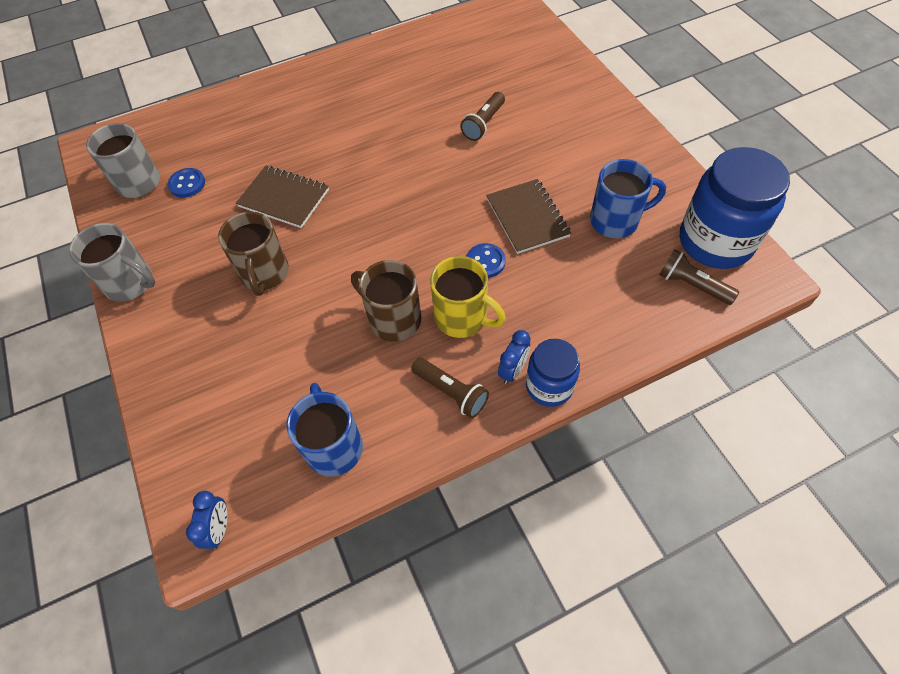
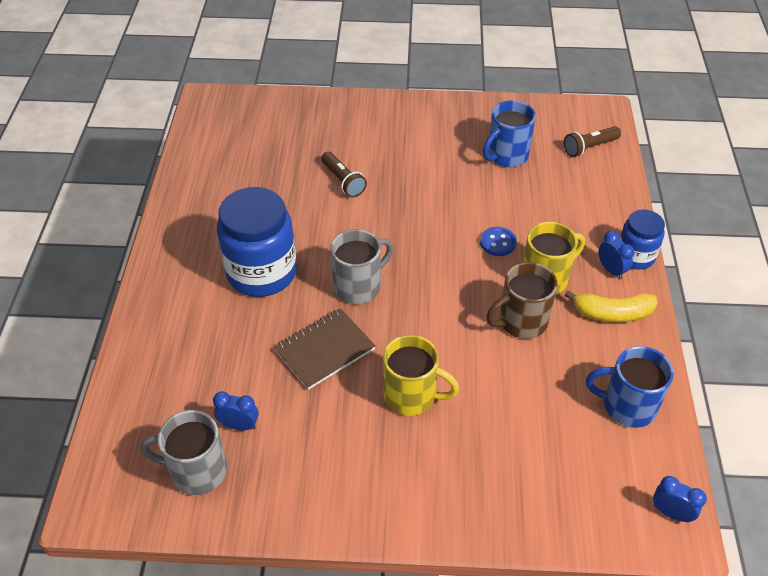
camera: 65 degrees left, 10 degrees down
grey mug [69,223,155,302] -> grey mug moved to [330,229,393,304]
blue button [167,168,205,198] -> blue clock [213,392,258,430]
brown mug [218,212,289,296] -> yellow mug [383,335,459,416]
brown flashlight [411,358,489,418] -> yellow banana [565,290,657,322]
brown notebook [486,179,571,254] -> none
blue mug [590,159,666,238] -> blue mug turned 150 degrees counterclockwise [483,100,536,167]
blue jar [680,147,790,269] -> blue jar moved to [217,187,297,297]

